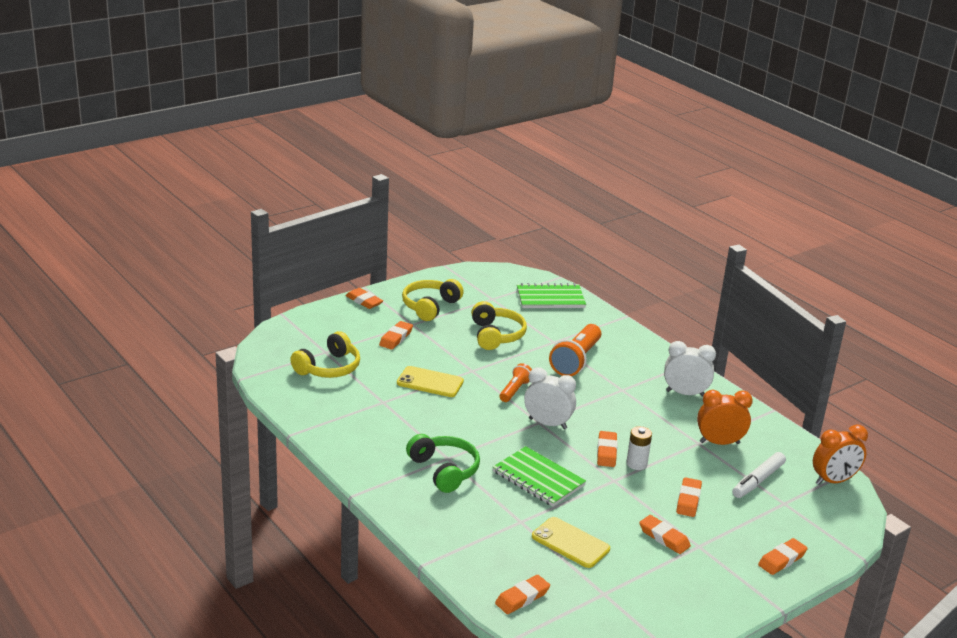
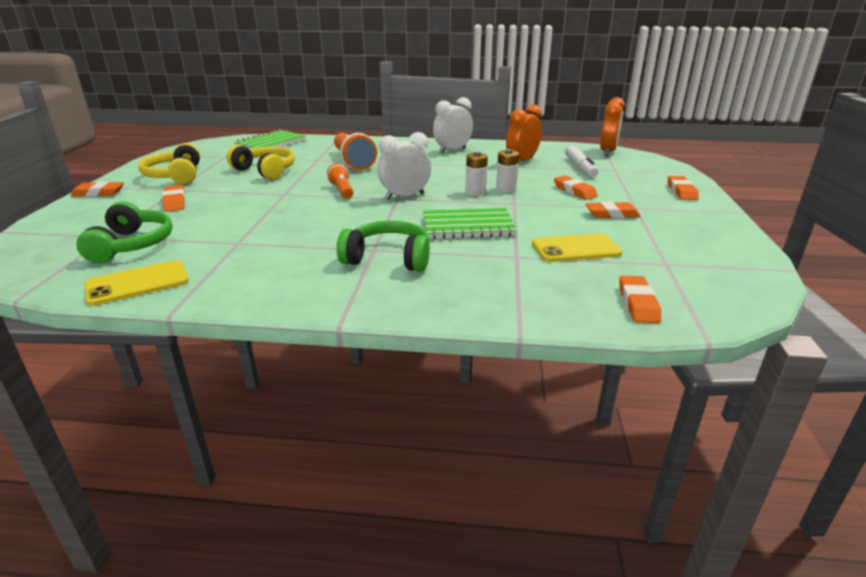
camera: 45 degrees left, 0 degrees up
yellow headphones [290,331,360,378] -> green headphones [76,201,172,263]
yellow phone [397,366,464,397] -> yellow phone moved to [85,260,189,306]
orange eraser [597,431,618,467] -> white battery [465,152,488,196]

